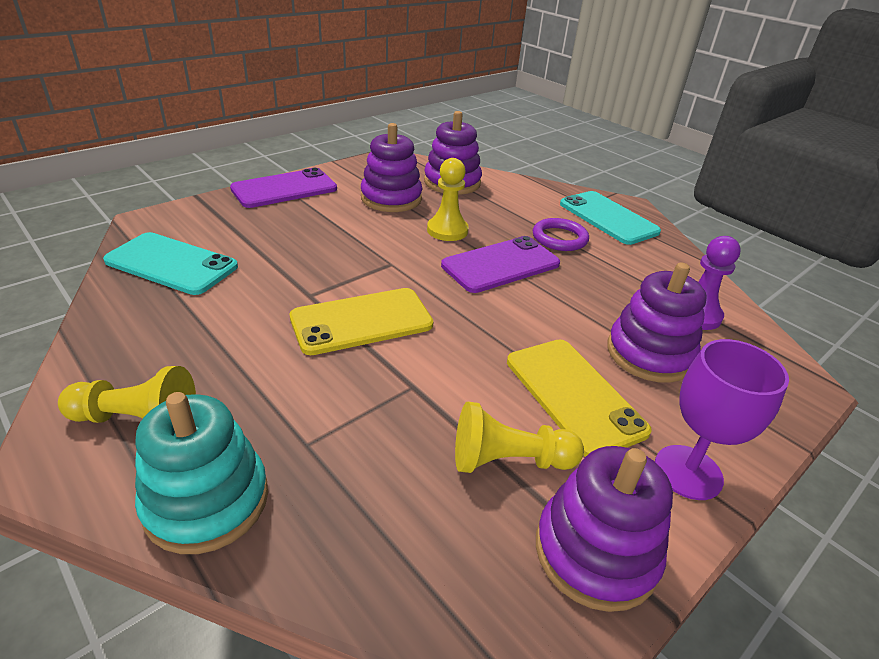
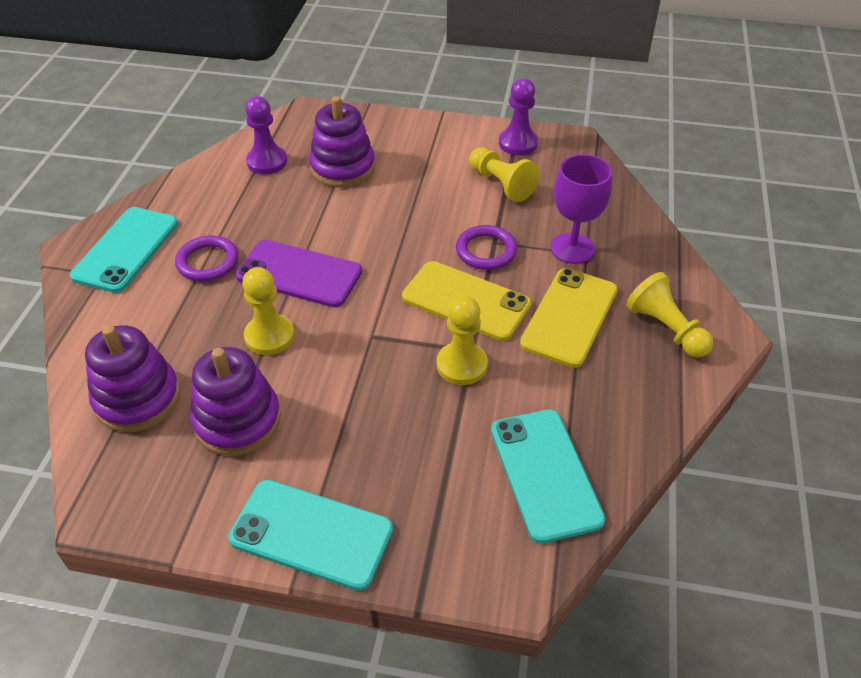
camera: 125 degrees left, 10 degrees up
turquoise stacking toy [135,392,268,554] -> none
purple phone [230,168,337,208] -> turquoise phone [228,480,393,591]
yellow phone [507,339,652,457] -> yellow phone moved to [520,268,618,368]
purple stacking toy [536,446,673,612] -> purple pawn [499,78,538,155]
purple goblet [655,339,789,500] -> purple goblet moved to [550,154,612,264]
none -> yellow pawn [437,296,488,385]
none -> purple ring [456,225,517,270]

